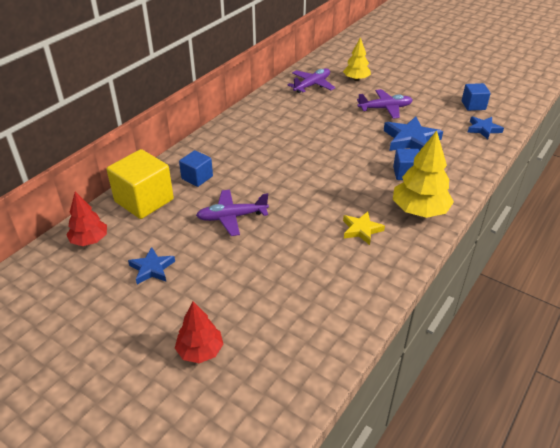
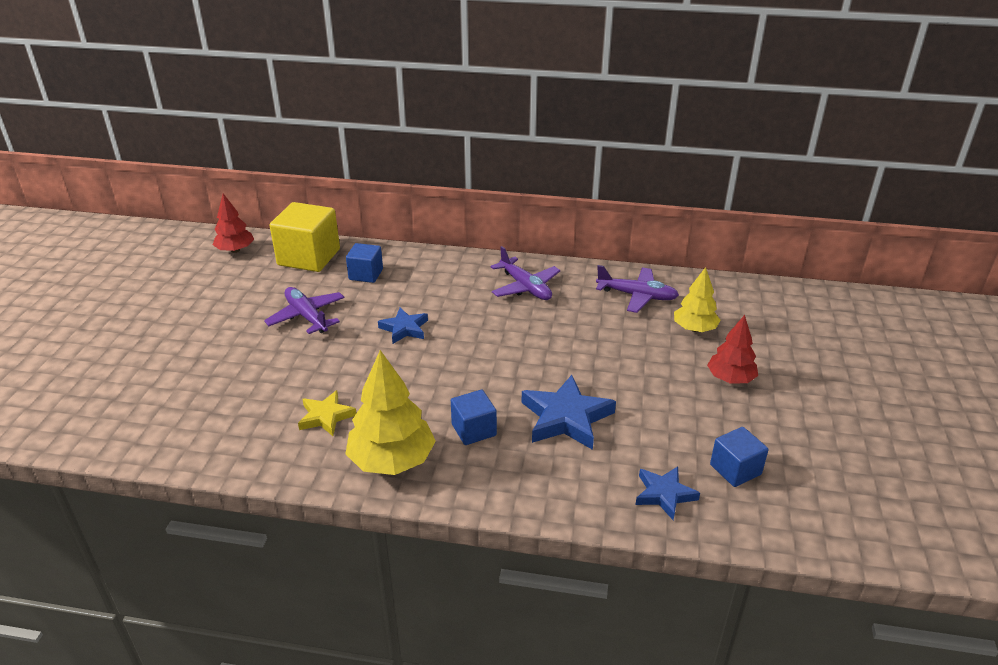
camera: 65 degrees right, 5 degrees down
blue star [128,247,175,284] -> blue star moved to [378,308,428,344]
red tree [175,302,223,363] -> red tree moved to [707,315,758,383]
purple plane [357,89,413,119] -> purple plane moved to [490,246,560,300]

